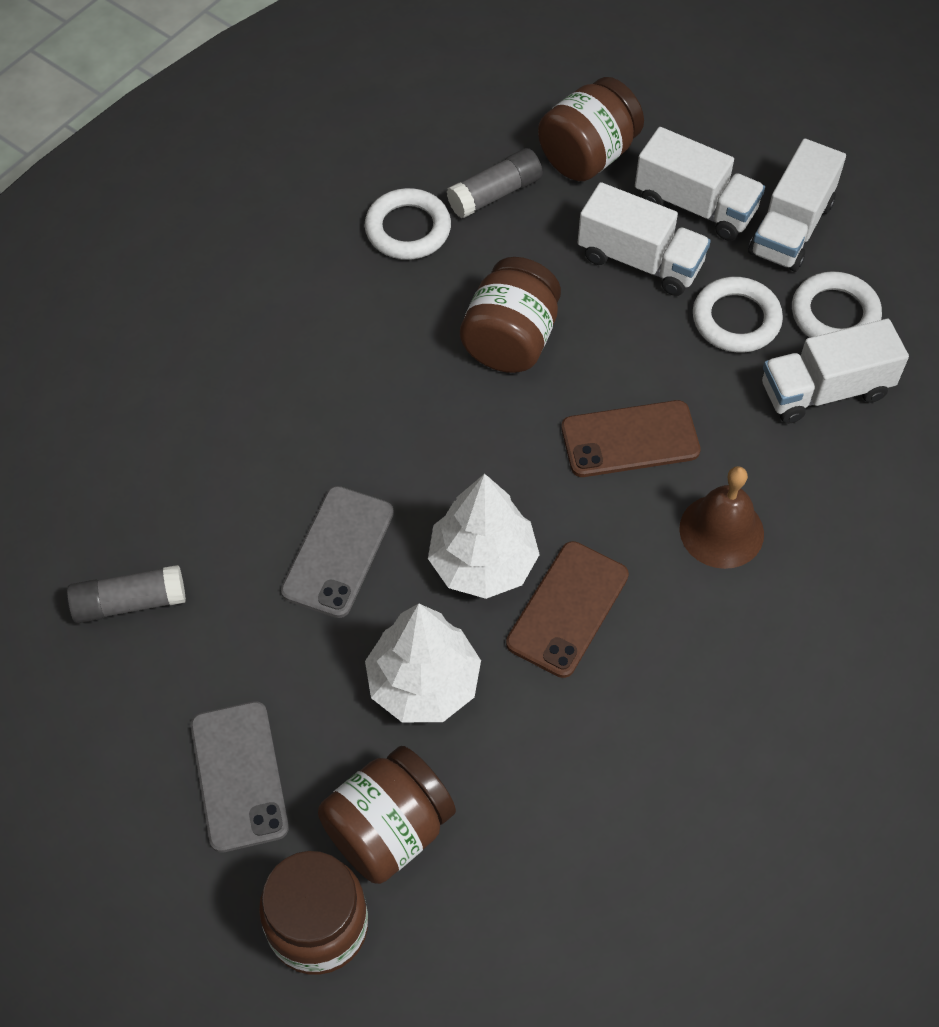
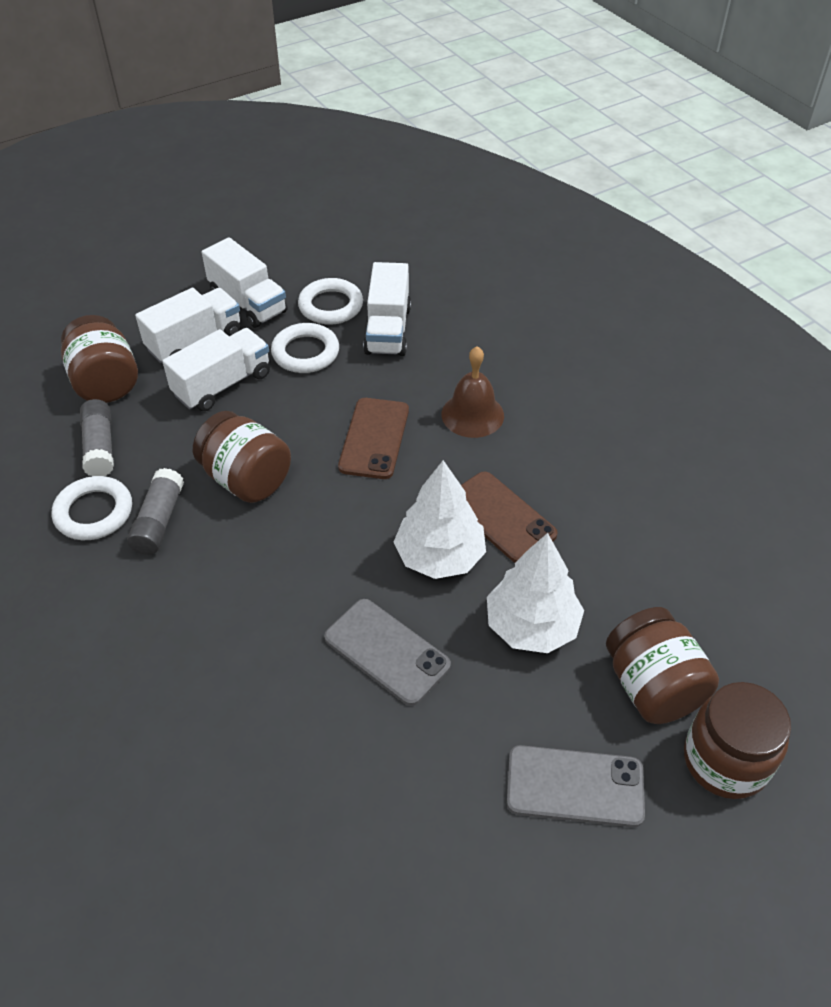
camera: 70 degrees left, 10 degrees down
grey glue stick [67,565,186,623] -> grey glue stick moved to [127,468,184,555]

